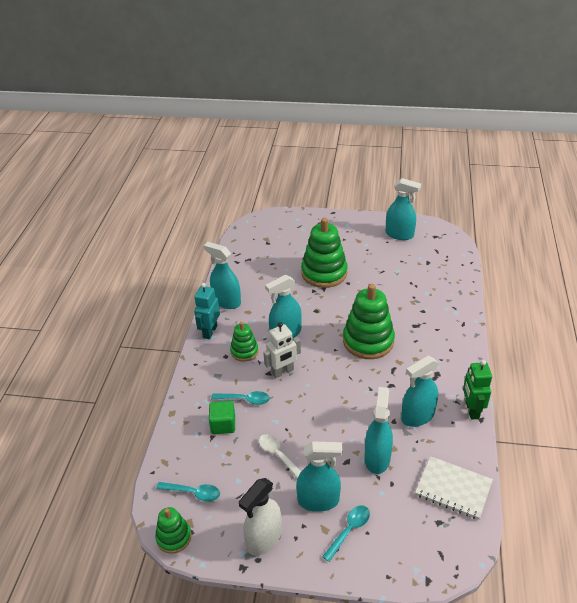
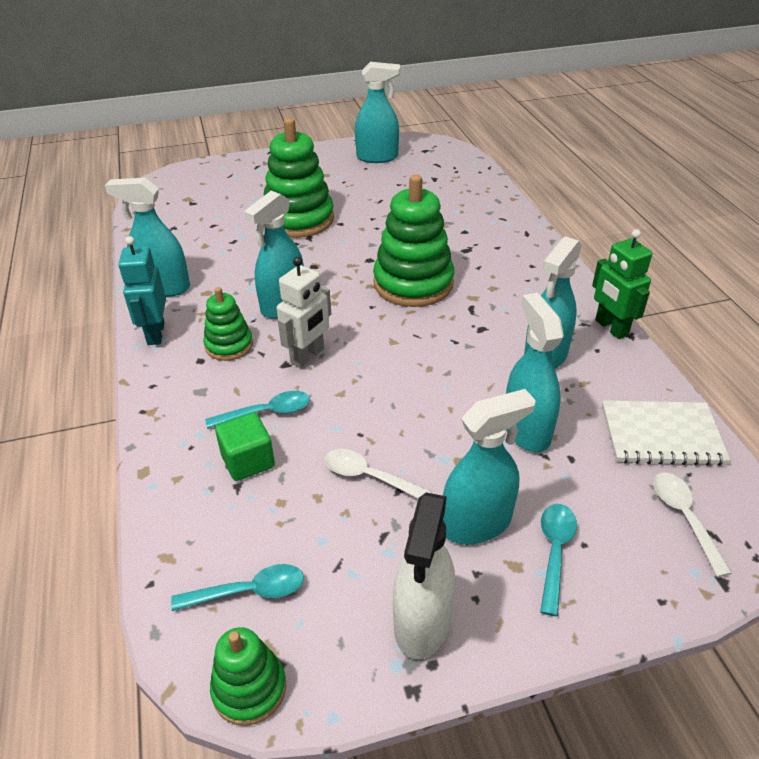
camera: 25 degrees left, 0 degrees up
none -> white spoon [653,473,732,577]

